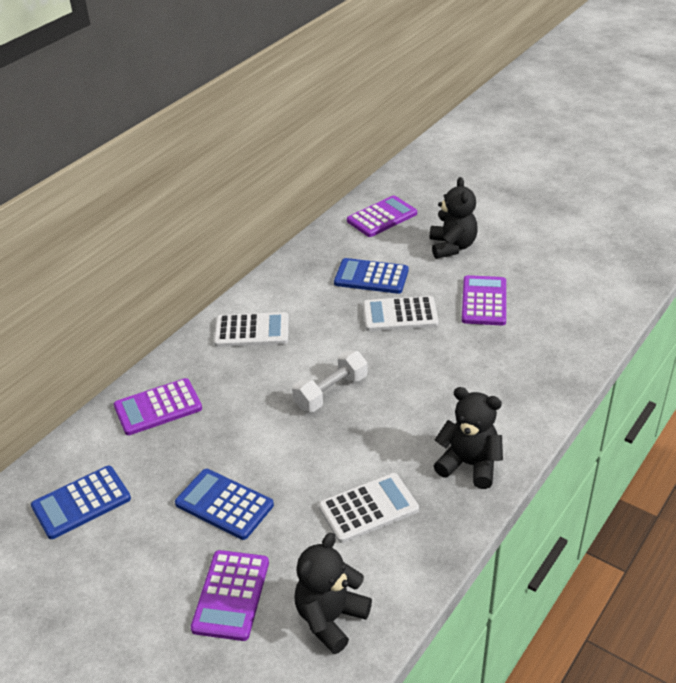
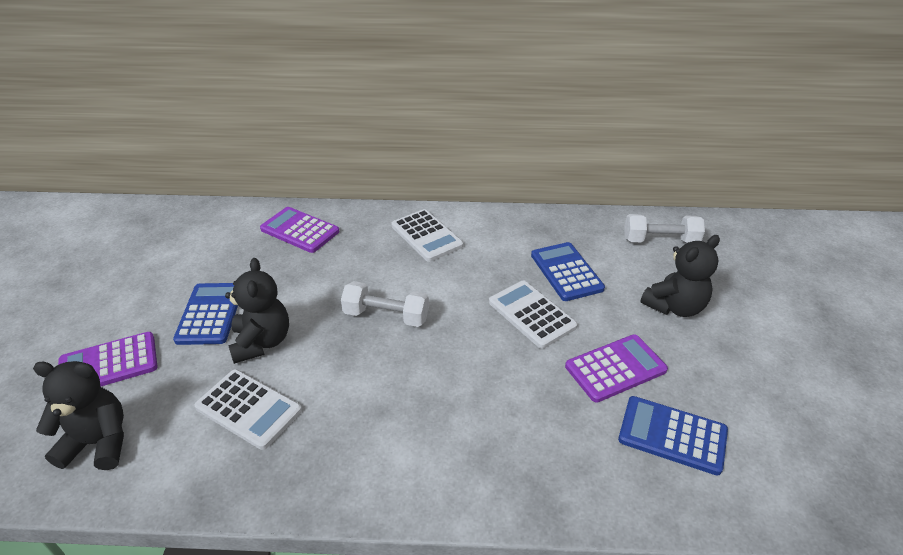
camera: 55 degrees right, 0 degrees up
blue calculator [31,466,131,539] -> blue calculator moved to [618,396,728,475]
purple calculator [347,195,417,237] -> white dumbbell [624,214,705,243]
black teddy bear [434,387,503,489] -> black teddy bear moved to [225,258,289,364]

